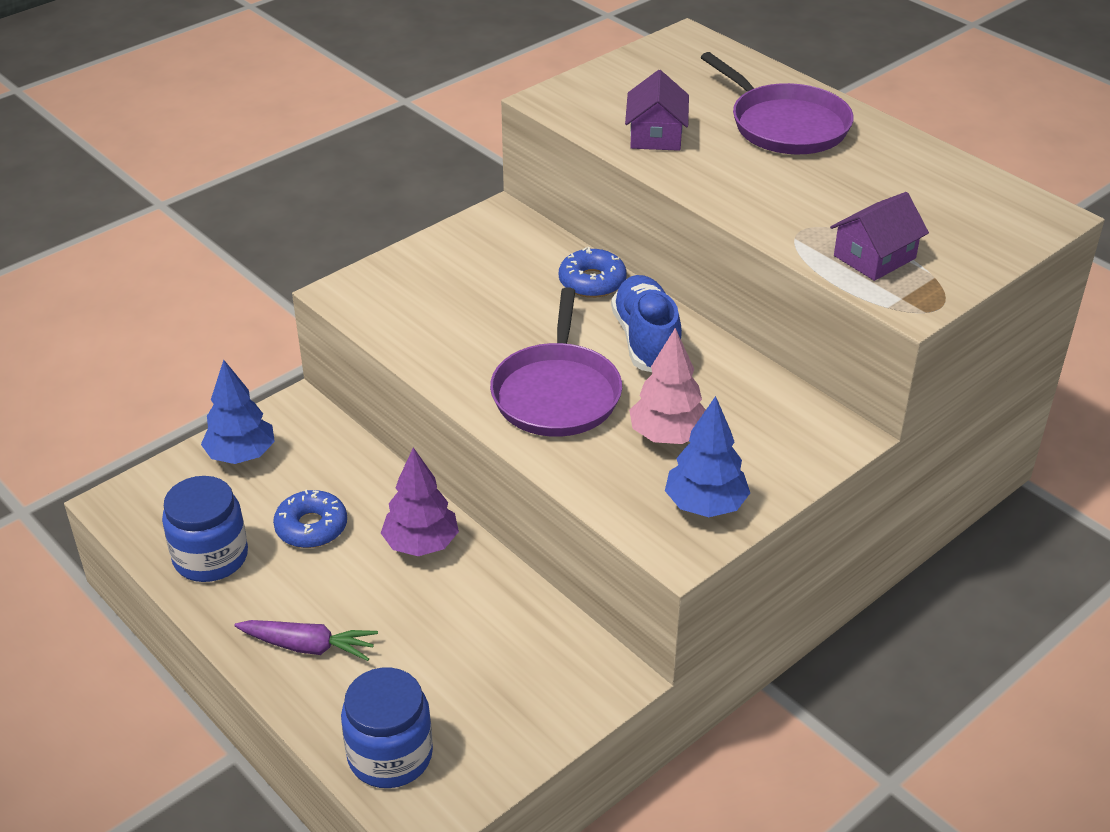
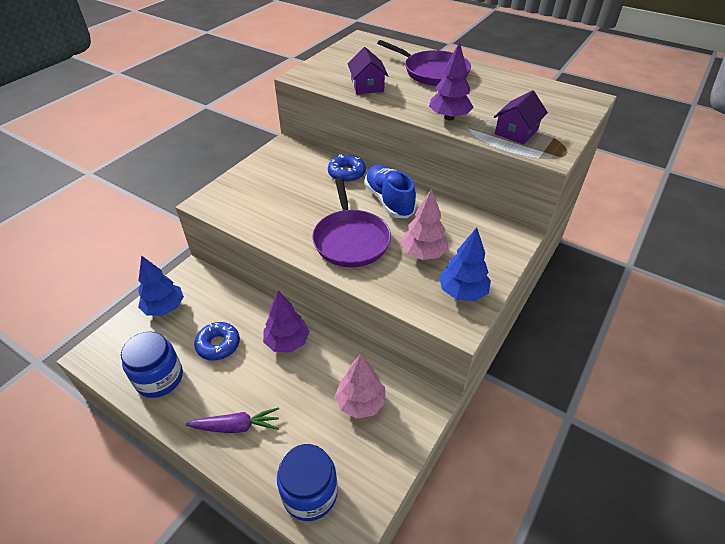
camera: 15 degrees left, 5 degrees up
none -> pink tree [335,354,386,419]
none -> purple tree [429,42,474,120]

